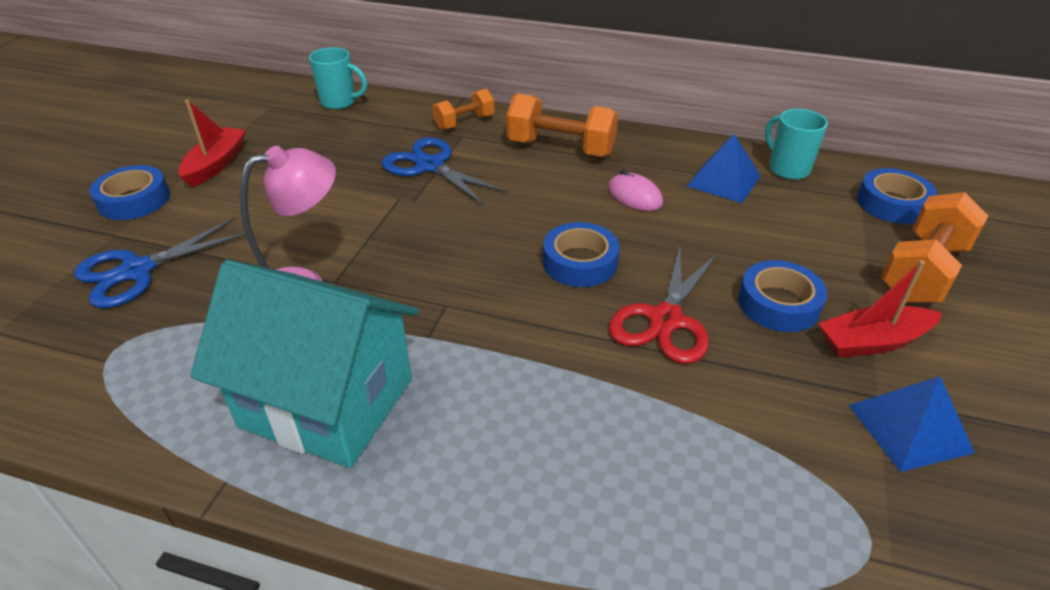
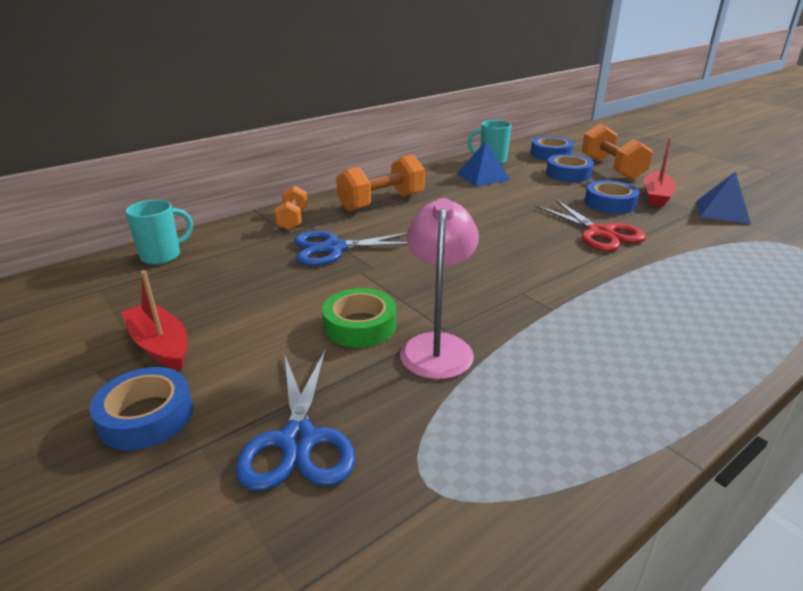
camera: 55 degrees left, 10 degrees down
turquoise house [190,260,419,468] -> none
blue tape [543,222,619,287] -> blue tape moved to [546,154,594,182]
pink mouse [608,170,663,211] -> none
none -> green tape [322,288,396,348]

